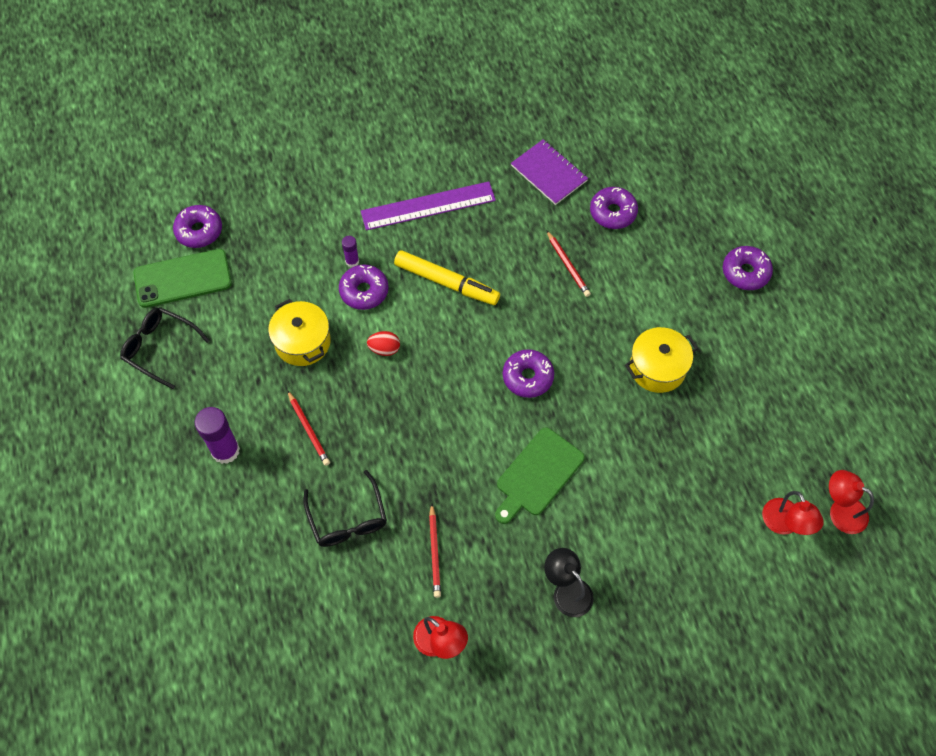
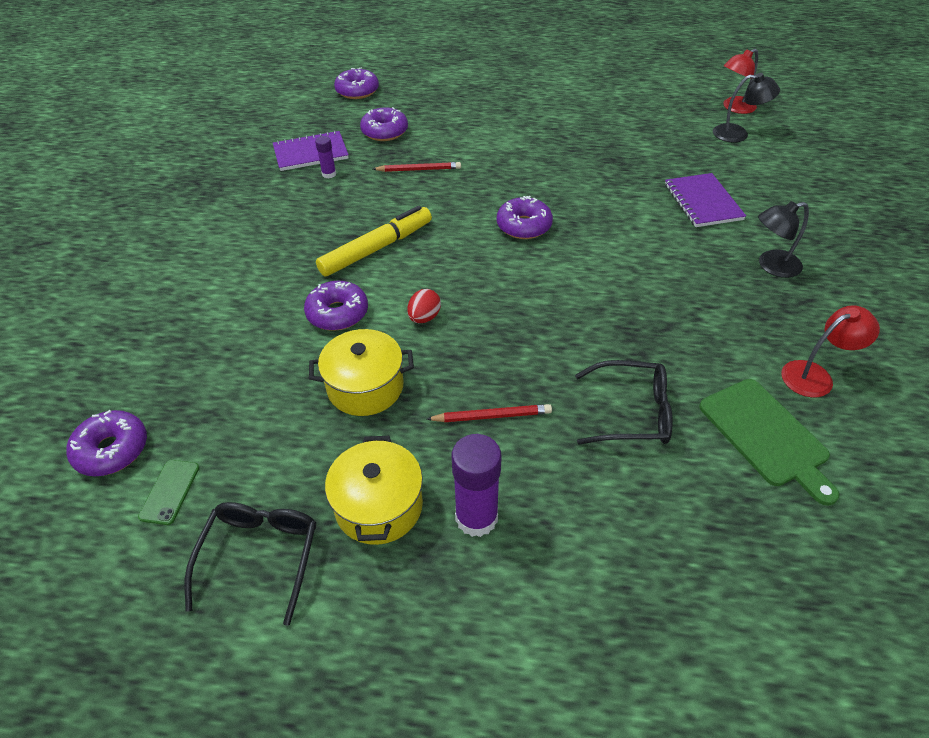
camera: 65 degrees left, 15 degrees down
black glasses [120,307,210,389] -> black glasses turned 135 degrees clockwise [184,502,317,626]
green phone [133,249,232,308] -> green phone [138,460,199,525], size x0.48
purple glue stick [342,236,359,267] -> purple glue stick moved to [315,136,336,178]
purple ruler [361,181,496,231] -> none
red pencil [429,504,441,598] -> none
green cutting board [495,427,585,524] -> green cutting board moved to [699,379,840,506]
yellow pot [625,327,698,393] -> yellow pot moved to [325,436,423,545]
purple donut [723,246,773,290] -> purple donut moved to [334,68,379,99]
red lamp [762,491,824,535] -> black lamp [713,73,780,143]
none -> purple notebook [665,173,746,227]

